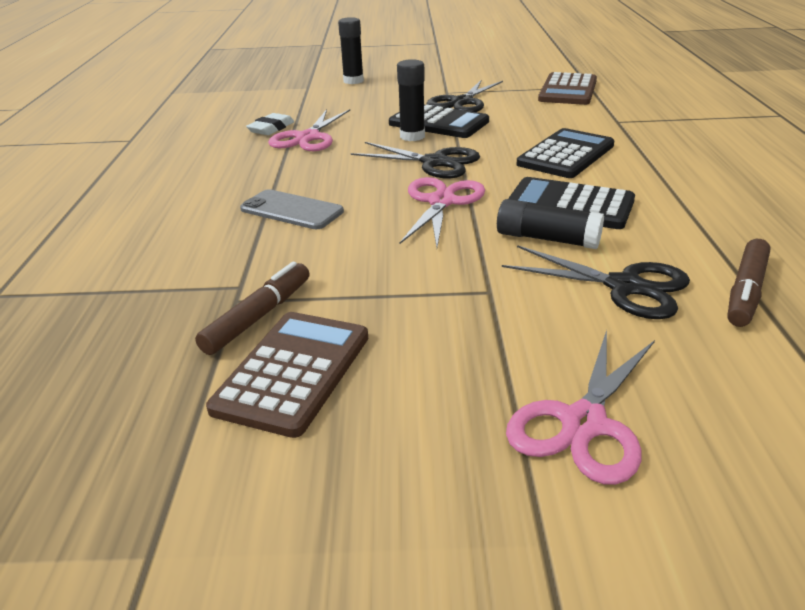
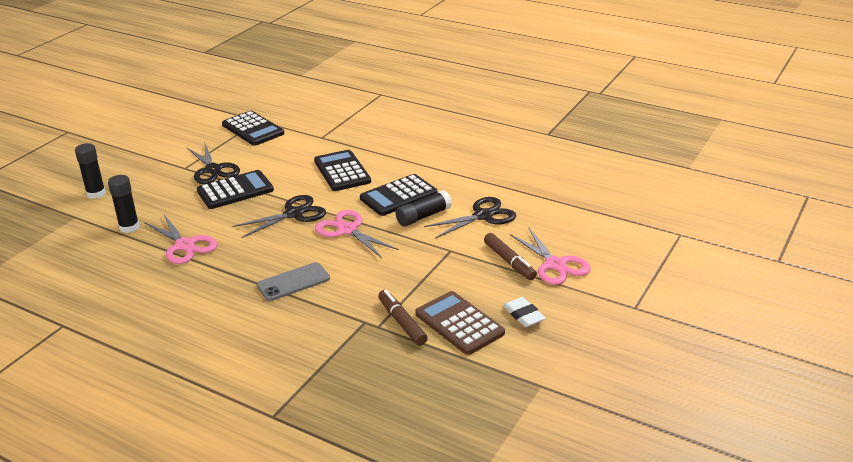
camera: 60 degrees left, 0 degrees up
white eraser [246,113,294,135] -> white eraser moved to [503,297,546,327]
black glue stick [397,59,425,141] -> black glue stick moved to [108,175,139,233]
brown calculator [538,72,597,105] -> black calculator [222,111,284,146]
brown marker [728,239,770,327] -> brown marker moved to [484,233,537,280]

